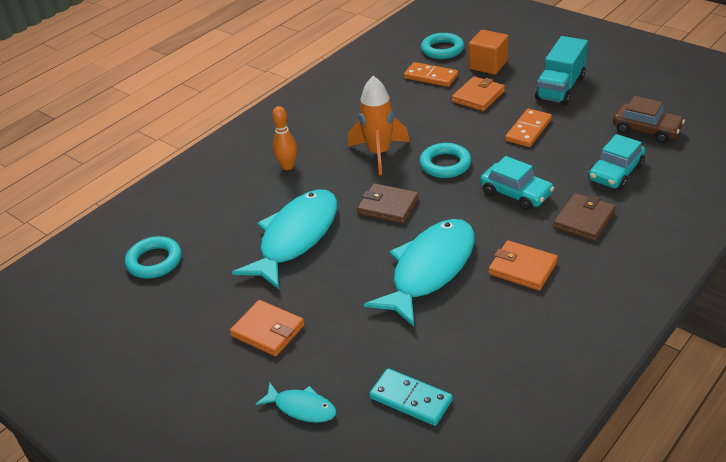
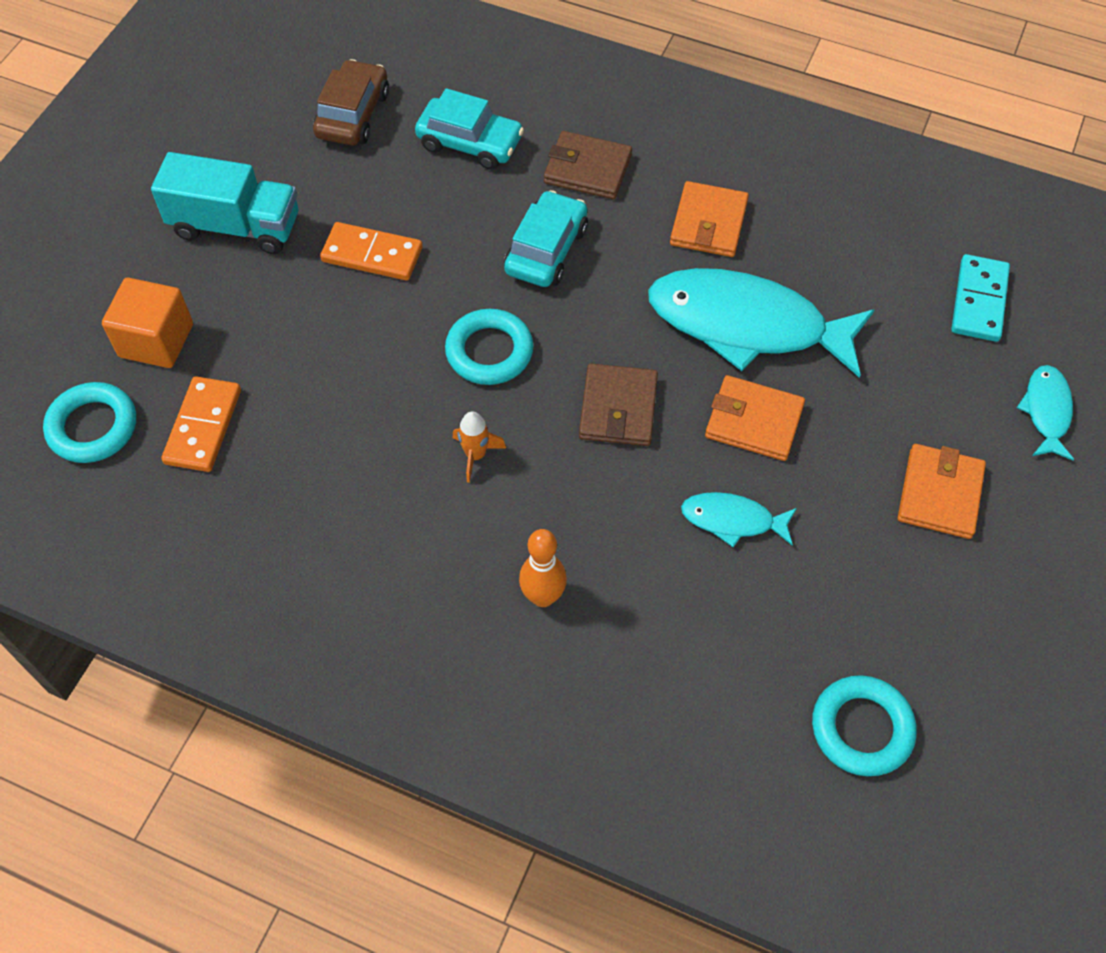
camera: 110 degrees left, 20 degrees up
turquoise fish [232,189,338,289] -> turquoise fish [681,492,797,547], size x0.47
orange rocket [348,76,410,175] -> orange rocket [453,411,506,483], size x0.49
orange wallet [452,76,505,111] -> orange wallet moved to [705,375,805,461]

